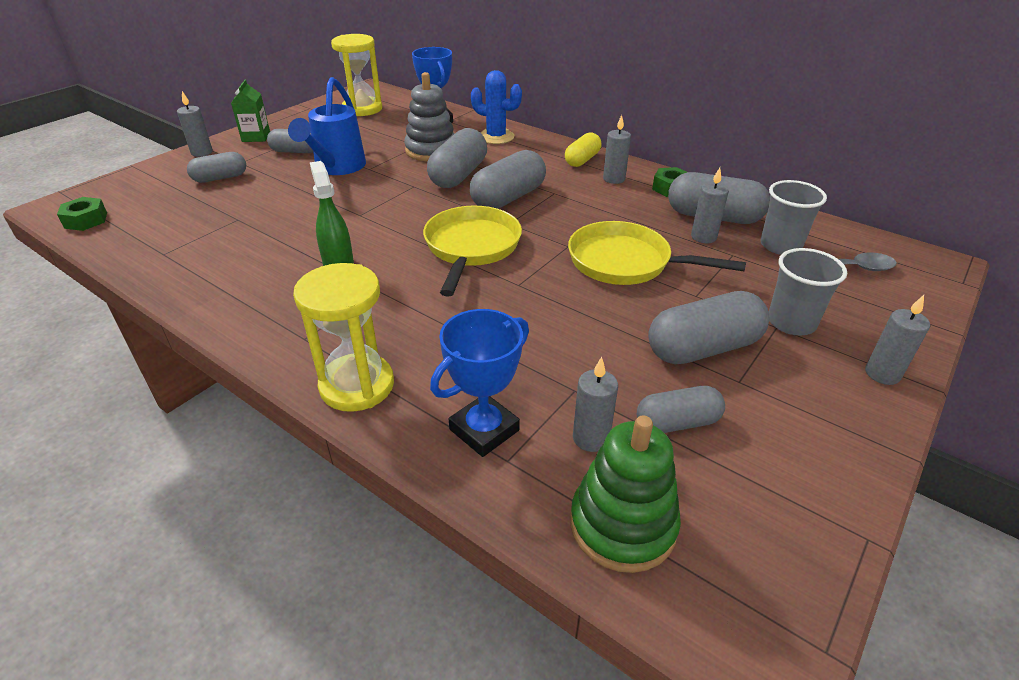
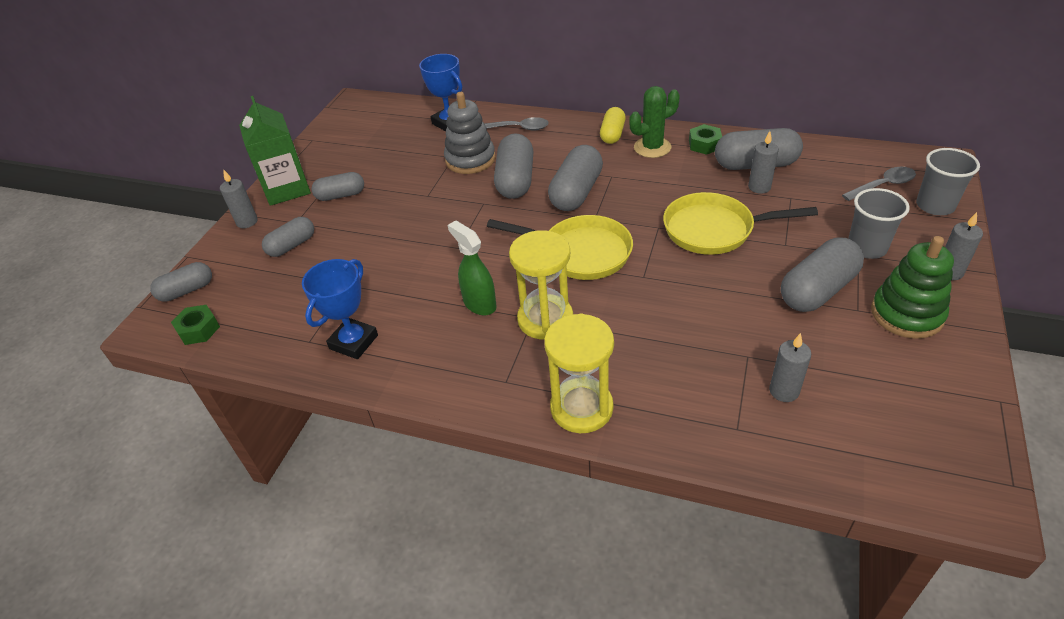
camera: 15 degrees left, 5 degrees up
green carton [231,80,270,142] -> green carton [239,96,311,206], size x1.72
blue watering can [288,77,366,175] -> none
yellow hourglass [331,34,382,116] -> yellow hourglass moved to [509,230,573,339]
yellow pan [423,206,522,297] -> yellow pan turned 120 degrees clockwise [487,215,633,280]
blue trophy [430,309,529,457] -> blue trophy moved to [302,259,378,359]
blue cactus [471,70,522,144] -> grey spoon [485,117,549,131]
green stacking toy [570,416,681,573] -> green stacking toy moved to [871,236,954,339]
grey candle [603,115,631,184] -> green cactus [629,86,680,158]
grey capsule [637,386,725,433] -> grey capsule moved to [150,262,212,302]
grey cup [761,180,827,255] -> grey cup moved to [916,148,980,215]

